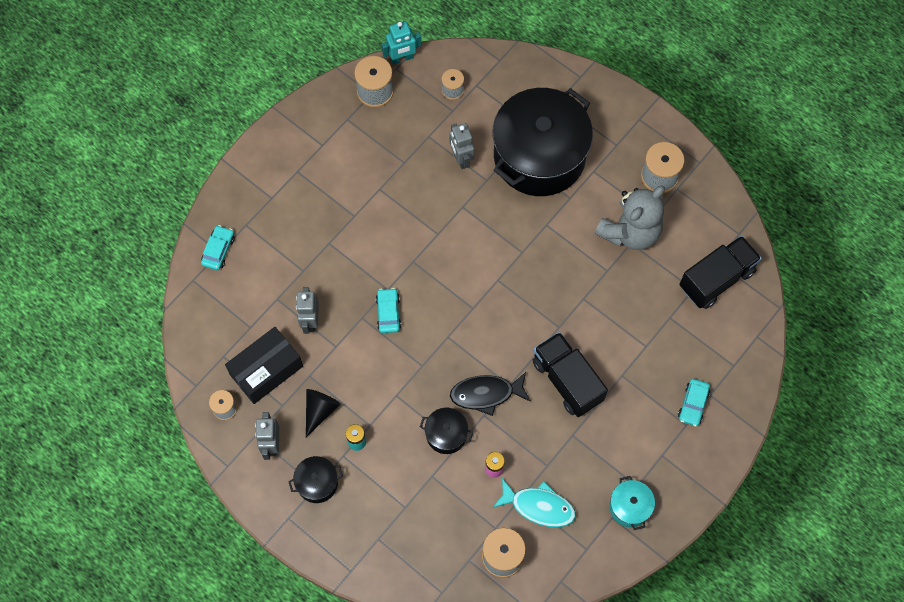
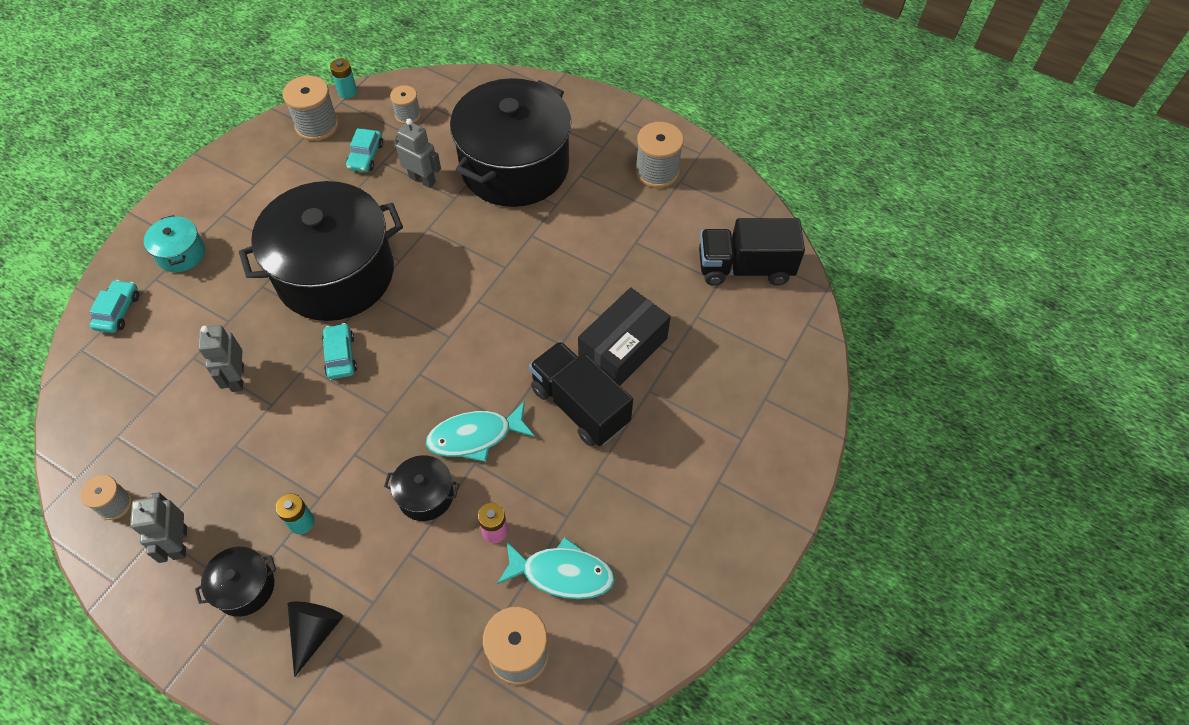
camera: 10 degrees left, 10 degrees down
black box [225,327,303,404] -> black box moved to [578,287,671,386]
black cone [306,389,341,437] -> black cone moved to [288,601,343,677]
turquoise robot [382,21,421,65] -> turquoise battery [330,58,357,99]
grey robot [450,123,474,169] -> grey robot turned 150 degrees clockwise [395,119,441,188]
black fish [450,372,531,416] -> turquoise fish [426,401,535,462]
grey teddy bear [595,186,665,250] -> none
turquoise pot [609,476,655,530] -> turquoise pot moved to [144,215,205,272]
turquoise car [678,379,710,426] -> turquoise car moved to [346,128,383,172]
black truck [680,236,762,309] -> black truck turned 135 degrees counterclockwise [699,218,805,286]
none -> black pot [239,181,403,321]

